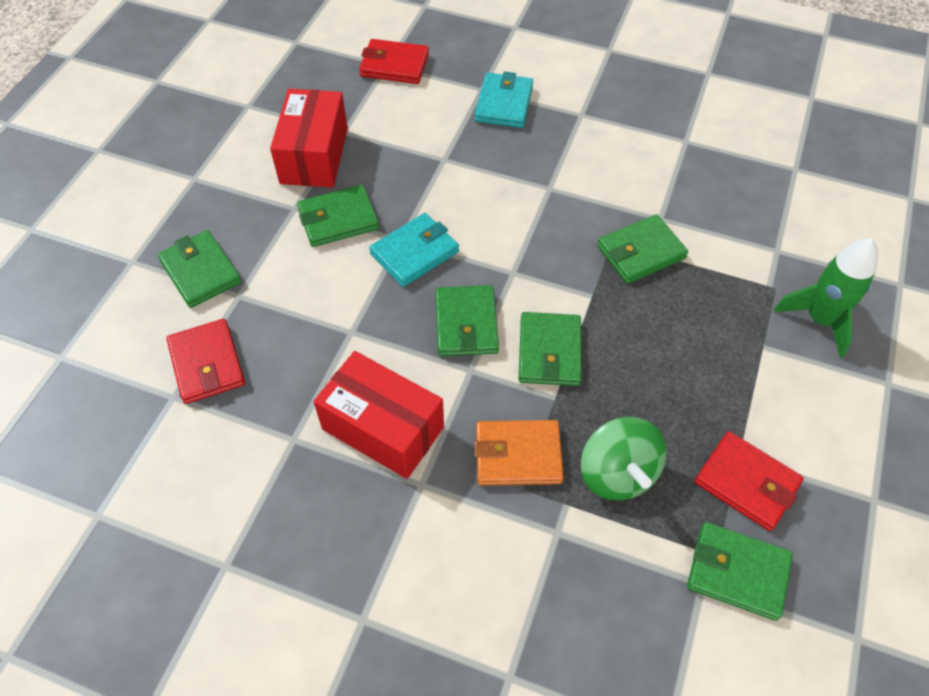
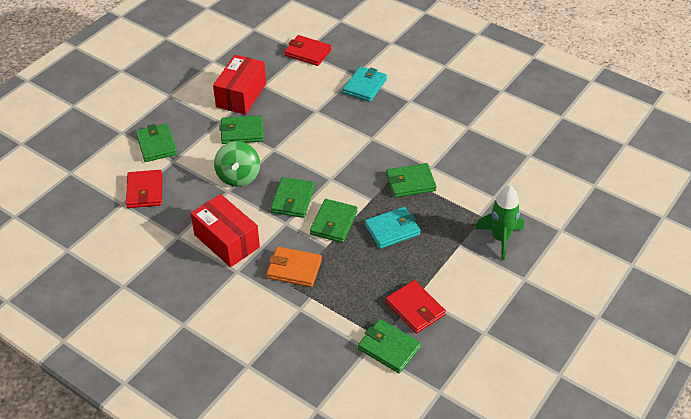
camera: 15 degrees right, 10 degrees down
turquoise wallet [369,213,459,287] -> turquoise wallet moved to [365,207,421,249]
green spinning top [581,417,666,500] -> green spinning top moved to [214,141,260,187]

